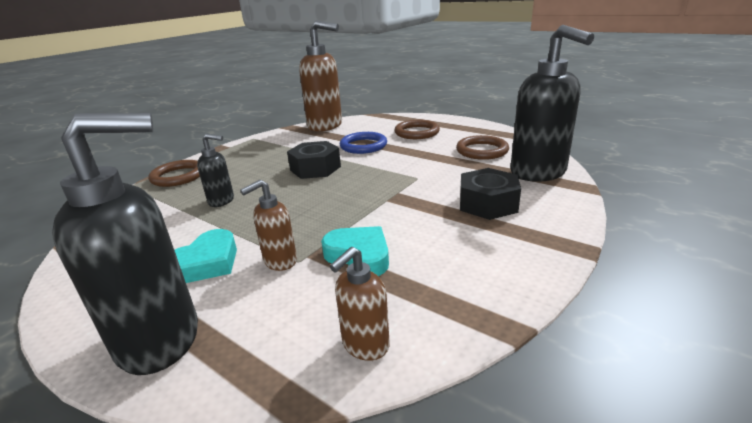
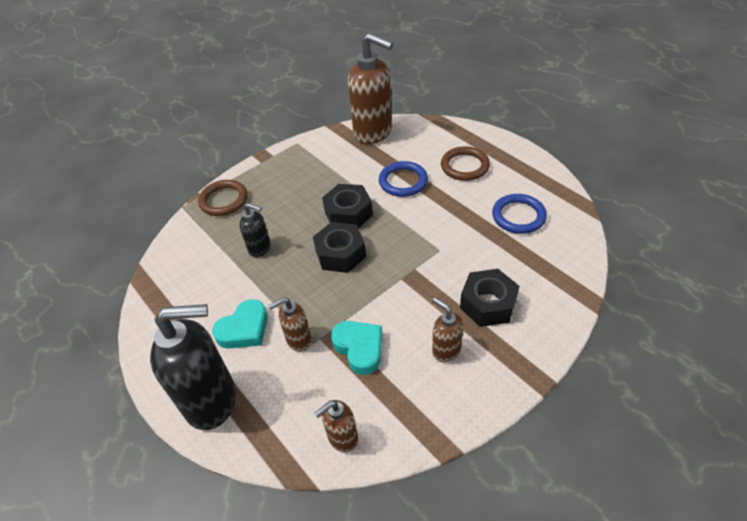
camera: 15 degrees right, 20 degrees up
brown ring [456,135,509,160] -> blue ring [492,194,547,234]
black soap dispenser [510,25,594,182] -> none
none -> black nut [313,222,366,273]
none -> brown soap dispenser [432,297,463,363]

